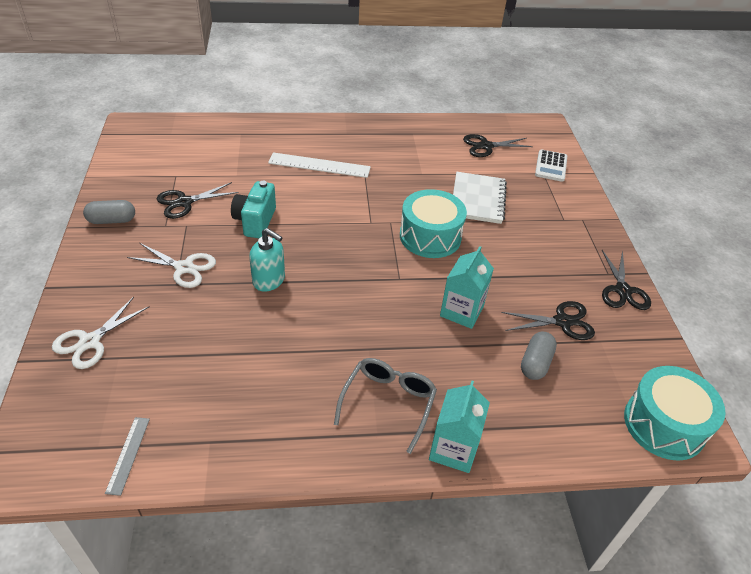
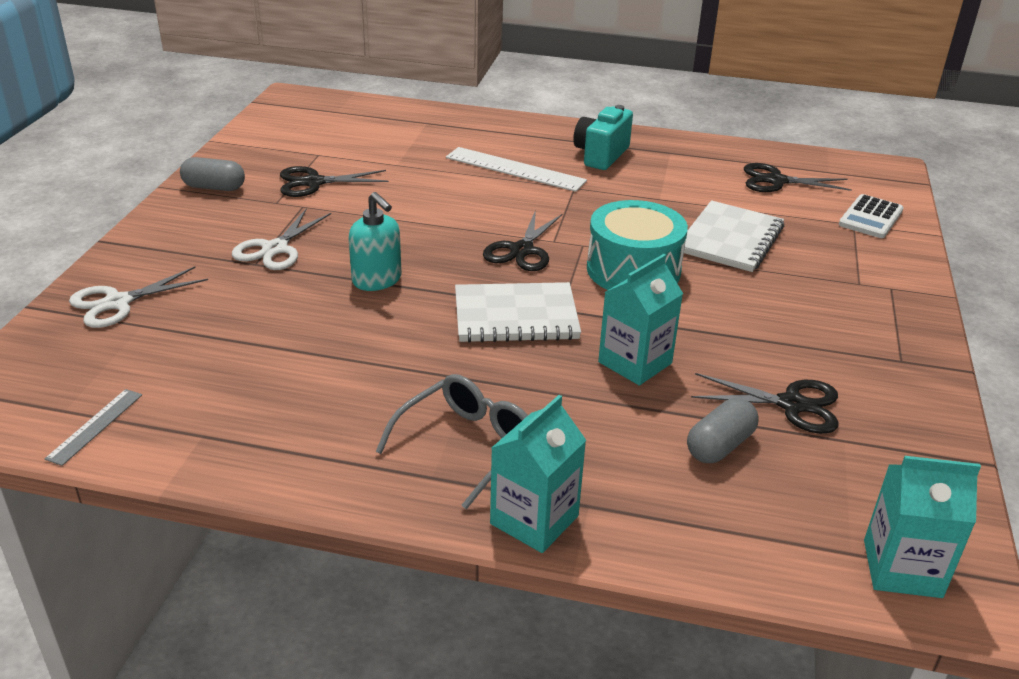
camera: 20 degrees right, 10 degrees down
white scissors [127,243,216,288] -> white scissors turned 75 degrees clockwise [232,208,331,270]
turquoise camera [231,181,276,238] -> turquoise camera moved to [573,105,633,170]
black scissors [602,250,651,310] -> black scissors moved to [483,210,562,271]
turquoise drum [624,366,726,461] -> turquoise carton [864,456,981,598]
none -> white notebook [455,282,581,343]

